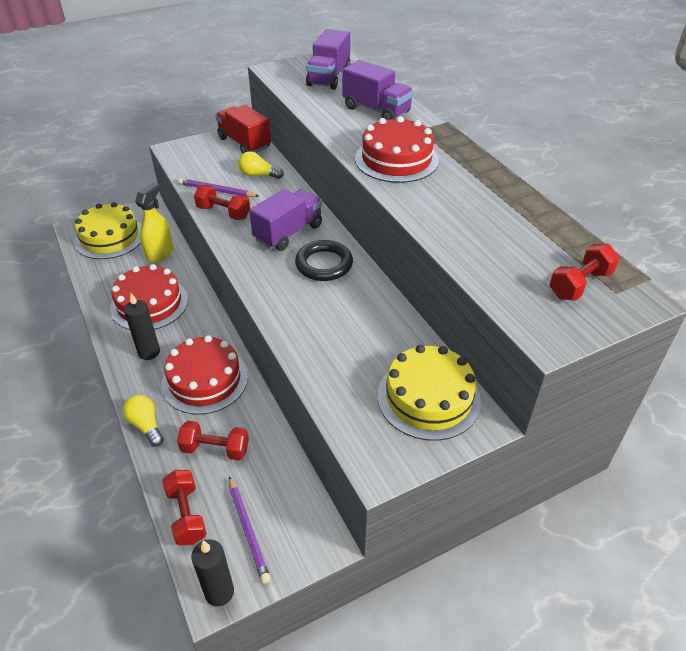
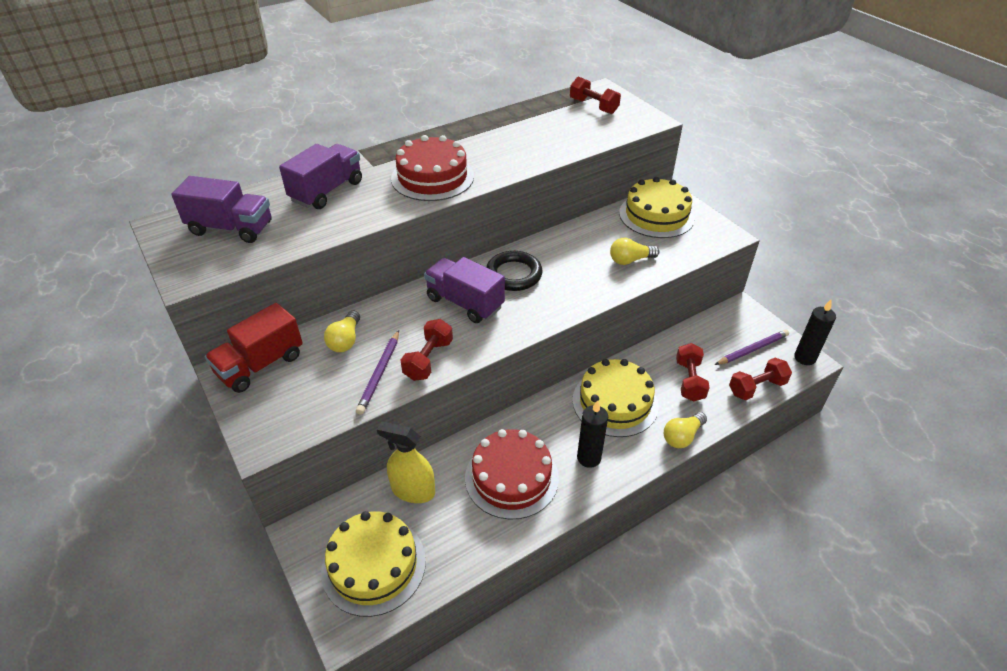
camera: 95 degrees left, 0 degrees up
red cake [161,335,248,415] -> yellow cake [572,359,658,437]
none -> yellow light bulb [610,238,659,265]

